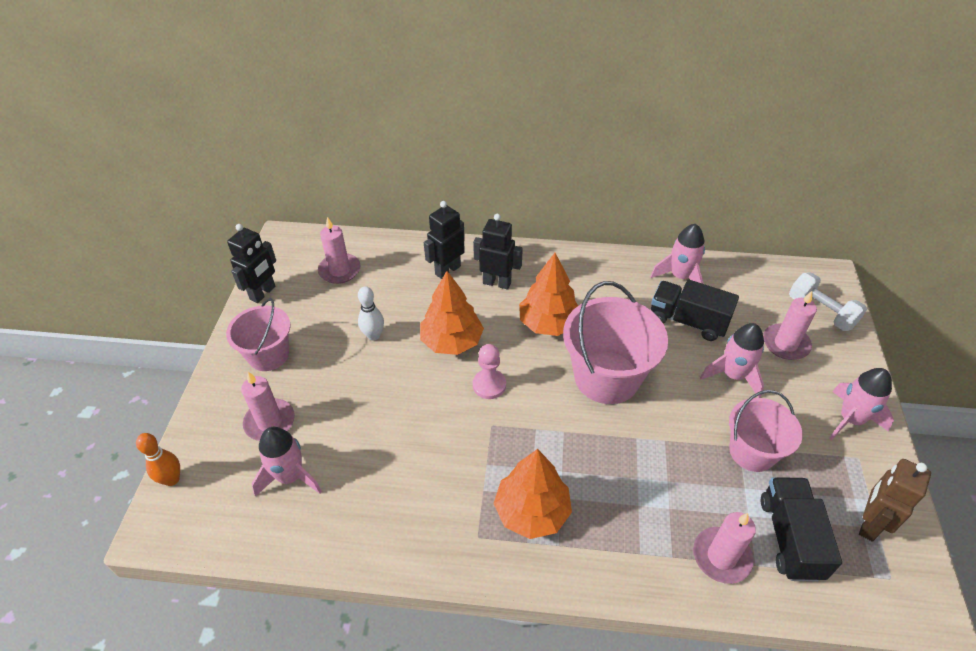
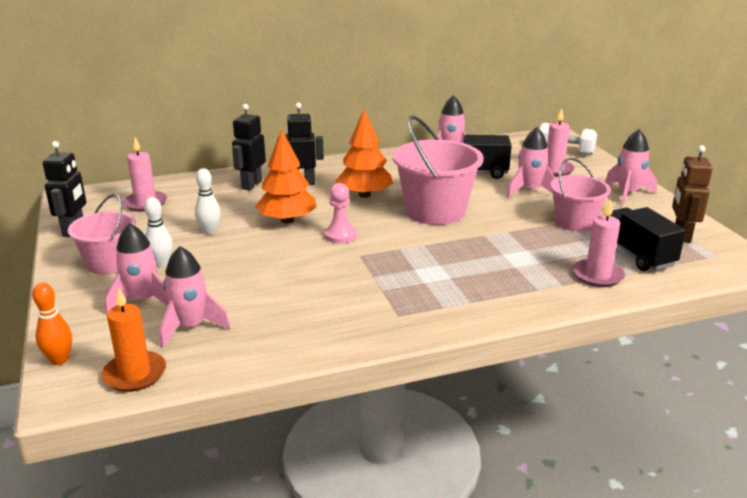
camera: 25 degrees left, 20 degrees down
pink candle [241,372,295,441] -> pink rocket [105,223,168,314]
orange tree [493,449,572,539] -> none
none -> orange candle [102,287,166,392]
none -> white bowling pin [144,197,173,268]

